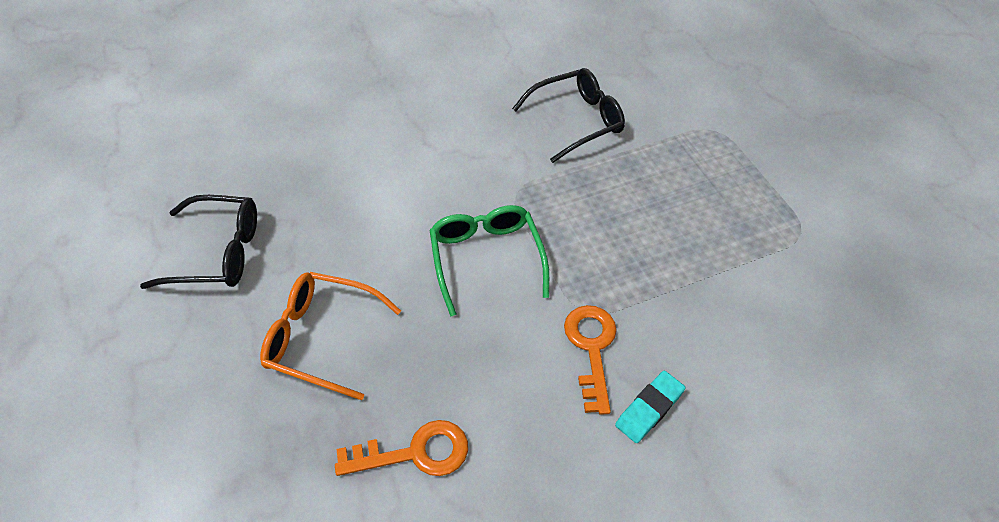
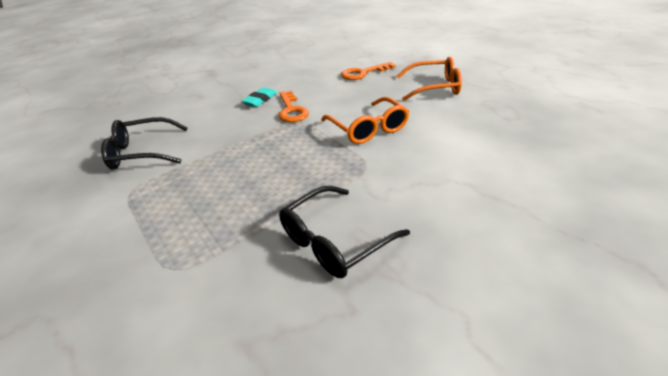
camera: 170 degrees right, 15 degrees down
black glasses [140,195,257,289] -> black glasses moved to [101,117,188,170]
green glasses [430,205,549,316] -> orange glasses [321,97,409,144]

